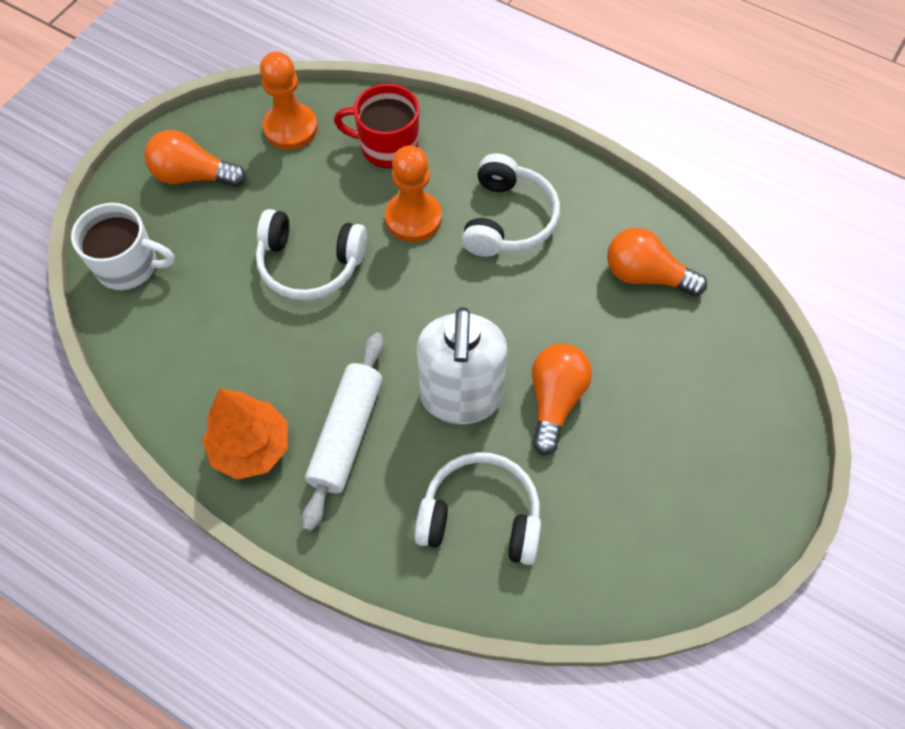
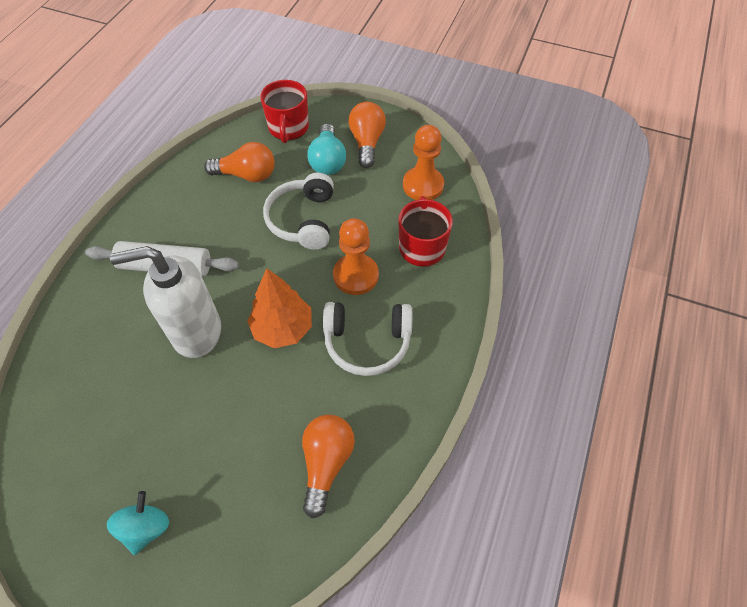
camera: 80 degrees right, 5 degrees down
white mug [71,203,175,290] -> red mug [260,80,309,143]
orange tree [202,388,288,480] -> orange tree moved to [247,268,312,348]
white headphones [414,452,541,565] -> none
orange light bulb [532,343,592,455] -> orange light bulb moved to [204,142,275,182]
none -> turquoise spinning top [107,491,169,555]
none -> turquoise light bulb [307,124,346,175]

